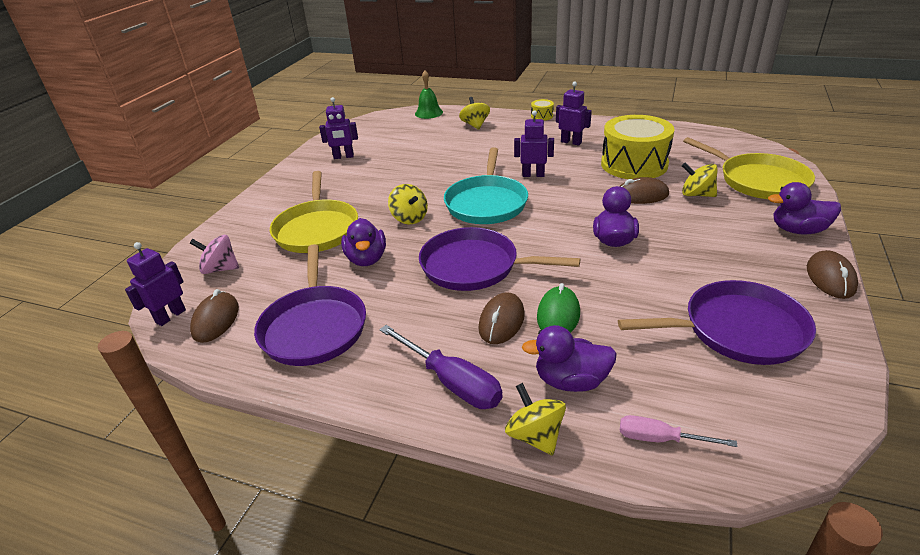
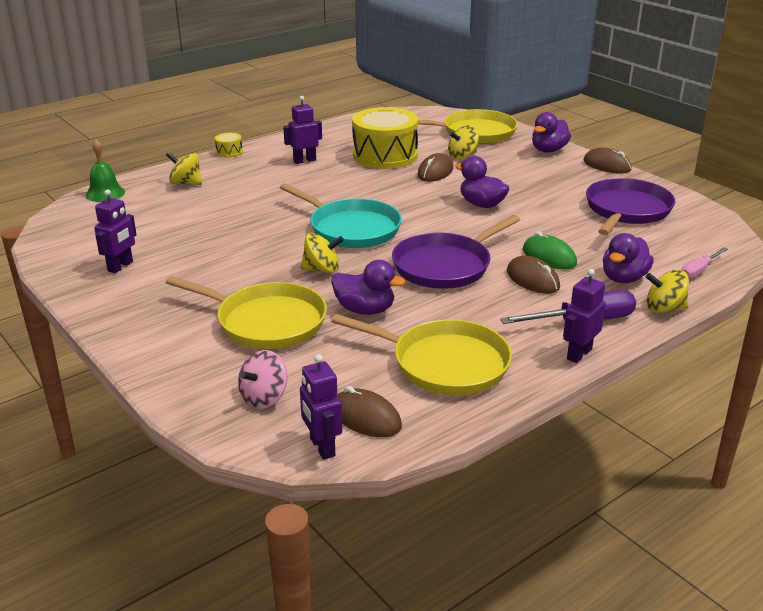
camera: 60 degrees left, 5 degrees down
purple pan [254,244,366,366] -> yellow pan [331,314,512,395]
purple robot [514,110,554,177] -> purple robot moved to [563,269,606,363]

